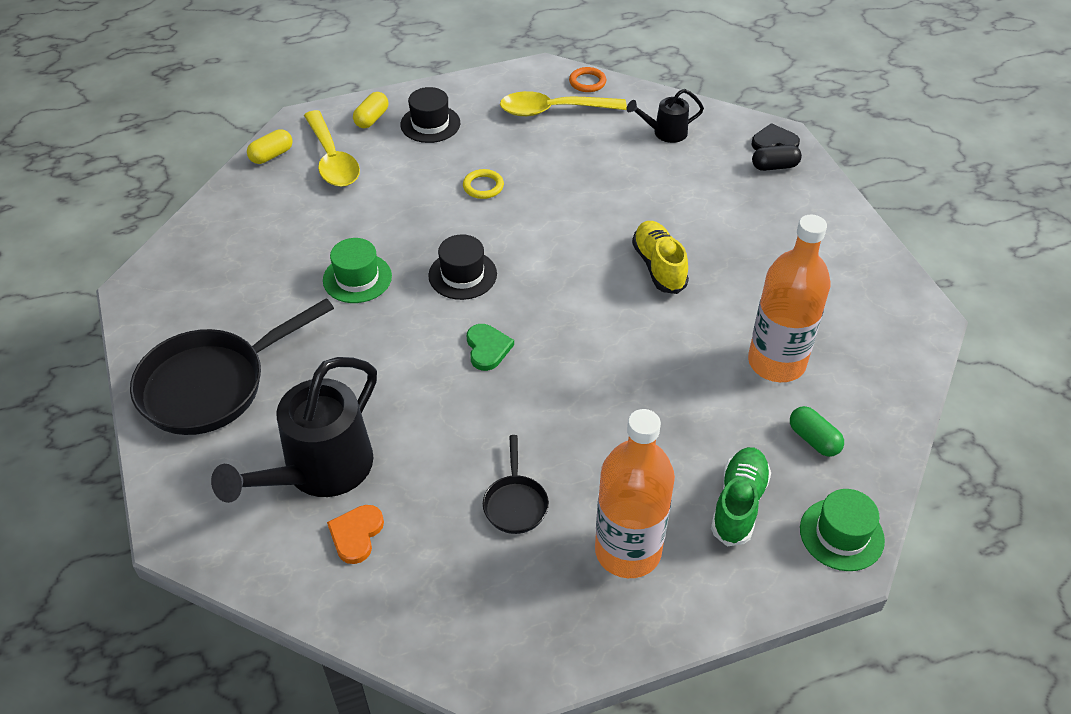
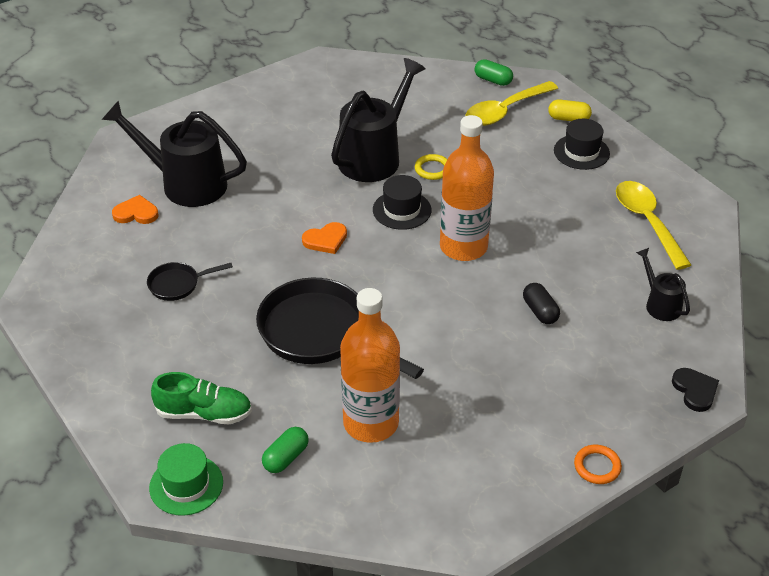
camera: 75 degrees right, 5 degrees down
black pan [130,298,334,435] -> black pan moved to [256,278,424,379]
yellow capsule [247,129,293,164] -> green capsule [475,59,513,86]
green hat [323,238,392,303] -> black watering can [331,58,426,182]
yellow ring [463,169,504,199] -> yellow ring moved to [415,154,447,180]
green heart [467,324,514,371] -> orange heart [302,222,347,254]
orange ring [569,67,606,92] -> orange ring moved to [574,445,622,484]
orange bottle [595,409,675,578] -> orange bottle moved to [440,115,494,261]
yellow shoe [632,221,689,294] -> none
black capsule [752,145,802,171] -> black capsule moved to [523,283,560,324]

